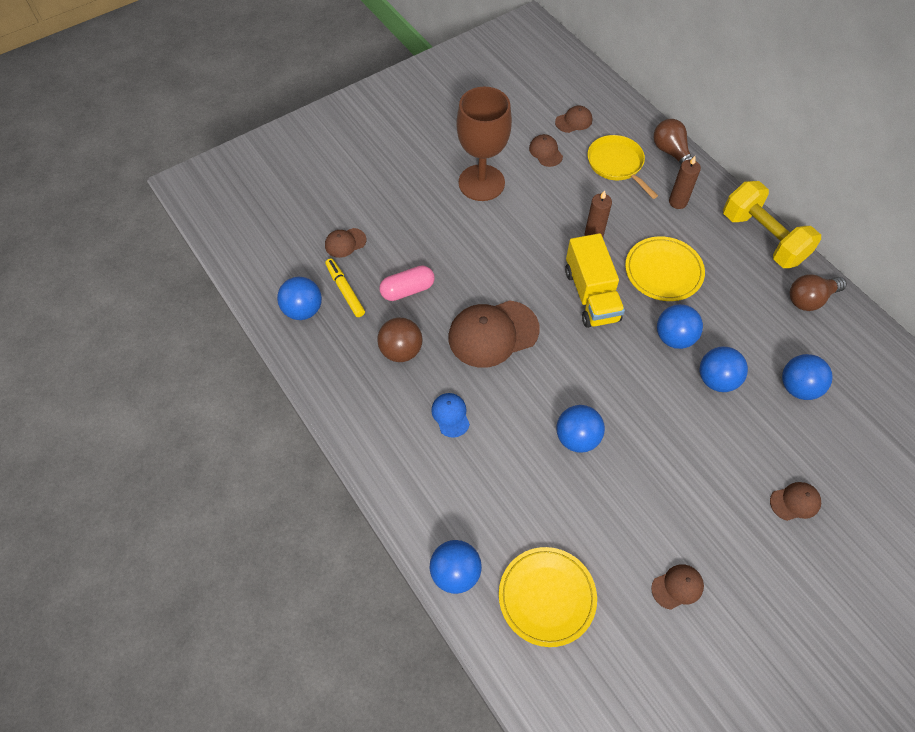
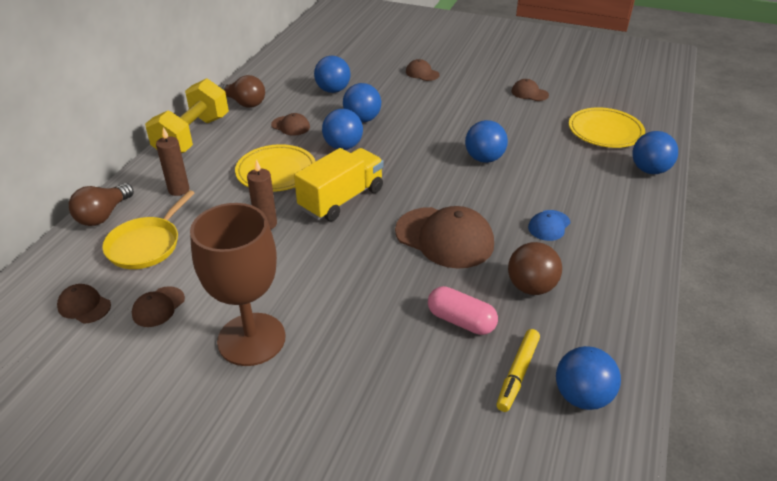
camera: 125 degrees left, 20 degrees down
brown cap [325,228,366,258] -> brown cap moved to [271,113,310,136]

